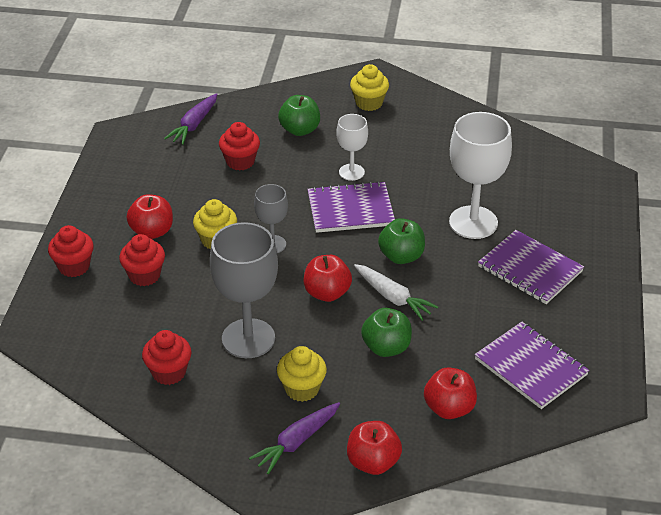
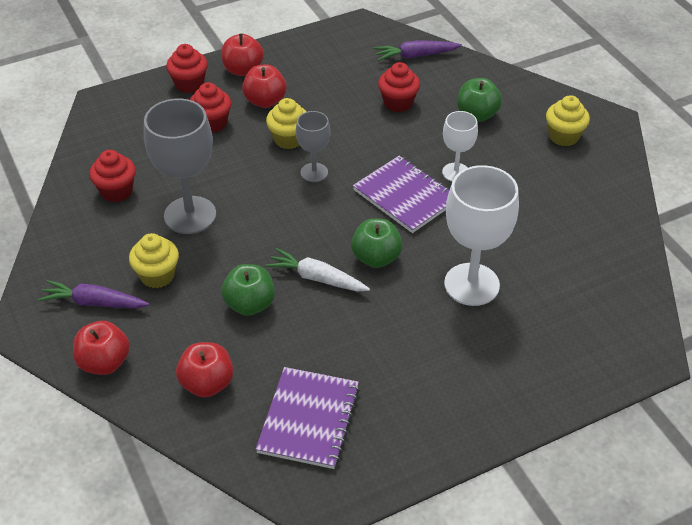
camera: 55 degrees right, 5 degrees up
red apple [304,255,352,302] -> red apple moved to [221,33,264,76]
white carrot [354,264,438,321] -> white carrot turned 105 degrees clockwise [266,248,370,291]
purple notebook [478,230,584,304] -> none

